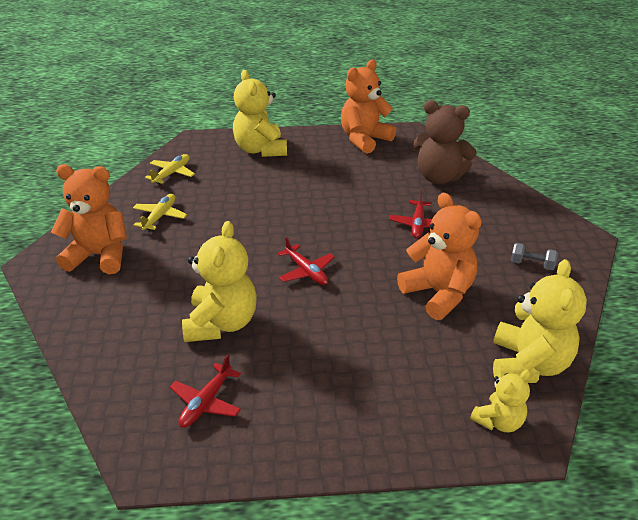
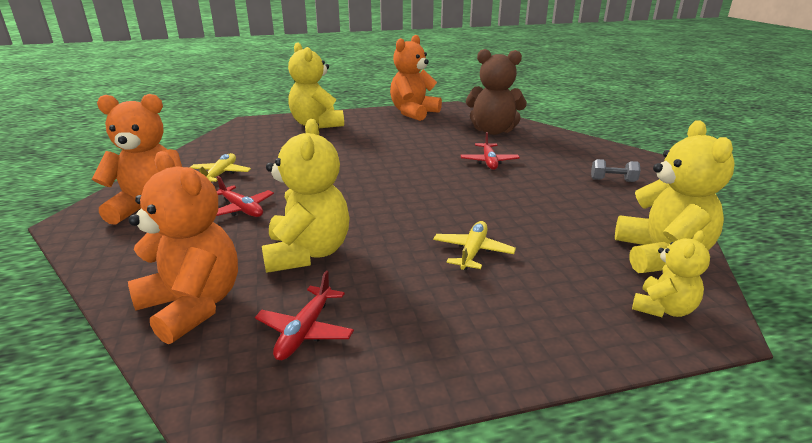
camera: 10 degrees left, 10 degrees down
yellow plane [145,154,195,184] -> yellow plane moved to [433,221,516,270]
red plane [277,237,335,285] -> red plane moved to [216,176,274,217]
orange teddy bear [397,193,482,320] -> orange teddy bear moved to [128,151,238,344]

